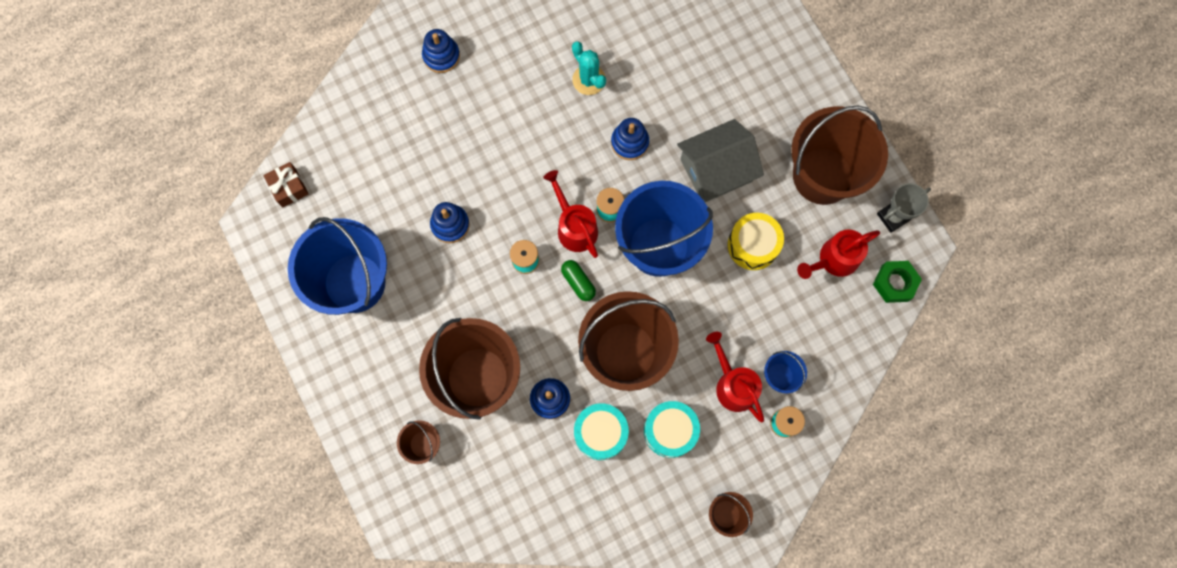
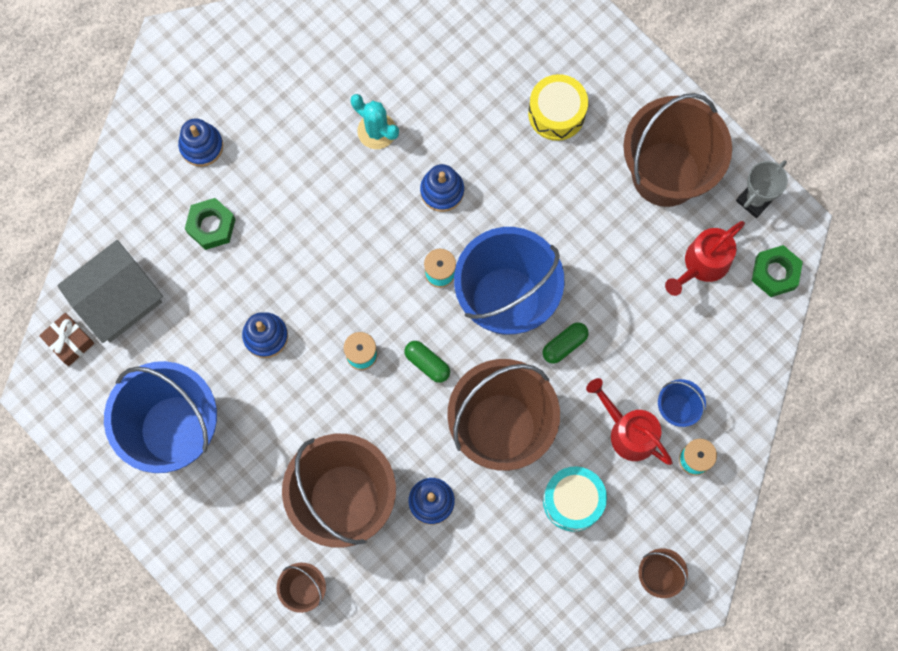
camera: 15 degrees left, 0 degrees up
red watering can [543,170,598,258] -> none
turquoise drum [574,403,629,460] -> none
grey house [677,119,764,202] -> grey house moved to [57,240,163,343]
yellow drum [728,213,784,270] -> yellow drum moved to [528,74,588,141]
none -> green nut [185,198,236,250]
none -> green capsule [542,322,589,364]

